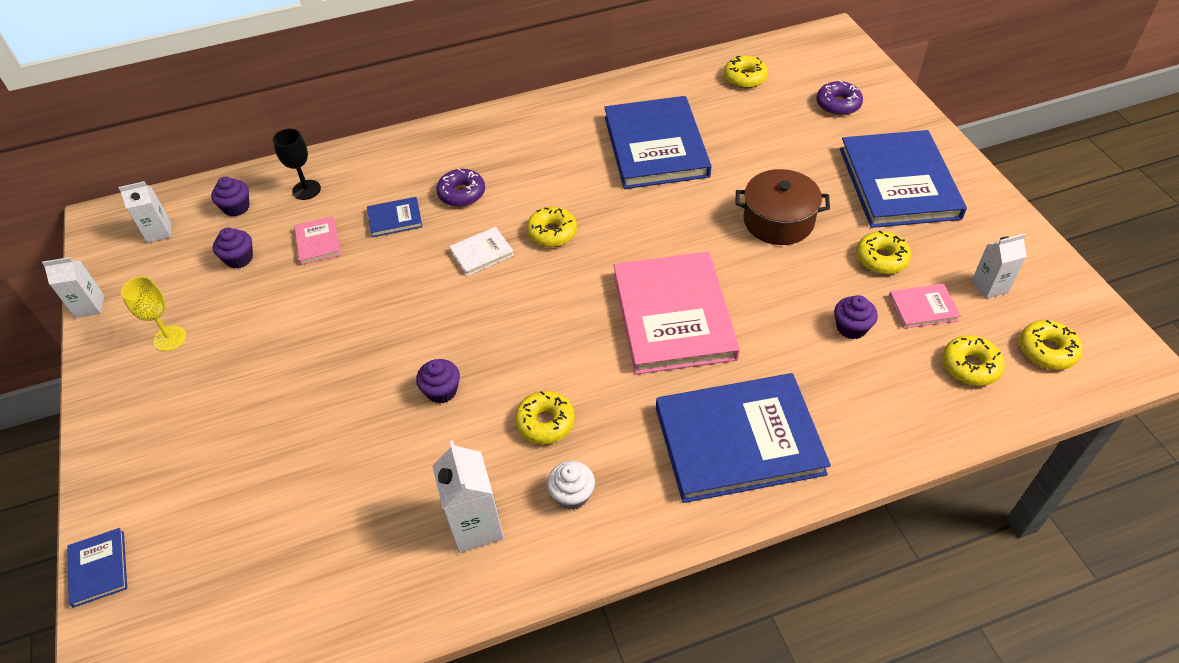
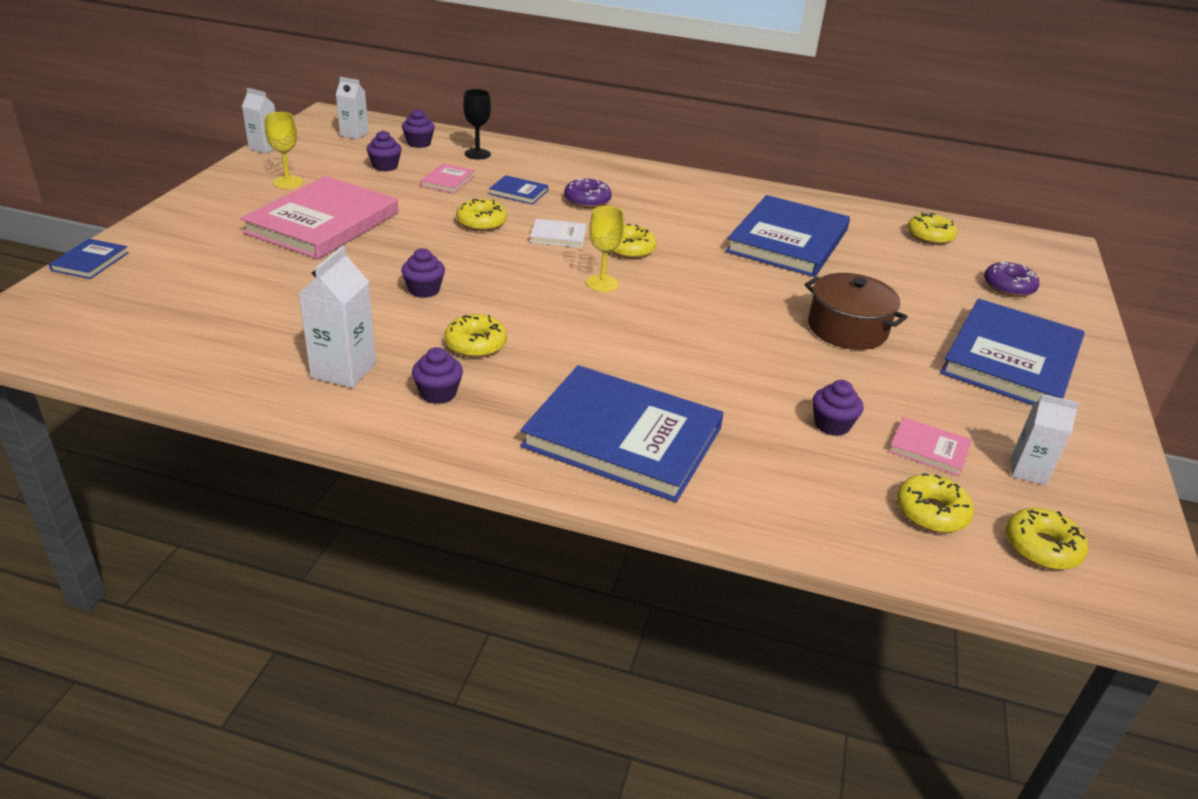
camera: 30 degrees right, 15 degrees down
white cupcake [547,461,595,510] -> purple cupcake [412,347,463,404]
pink book [614,251,740,374] -> pink book moved to [240,176,398,259]
yellow donut [856,231,911,274] -> yellow donut moved to [456,199,507,231]
none -> yellow goblet [586,206,624,292]

